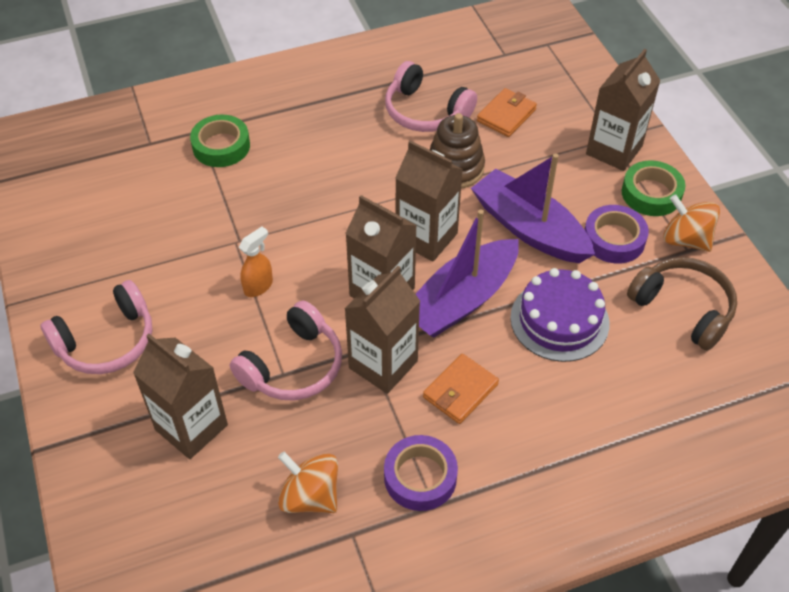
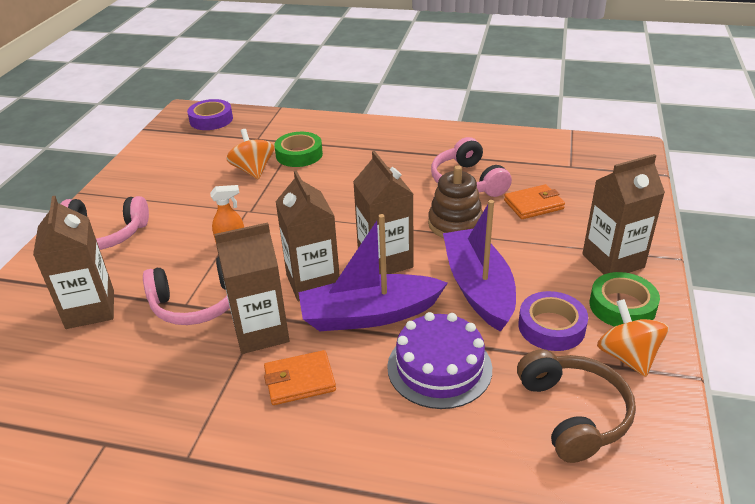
camera: 35 degrees right, 15 degrees down
orange spinning top [278,452,338,513] -> orange spinning top moved to [226,129,274,179]
purple tape [384,435,458,511] -> purple tape moved to [187,99,233,130]

